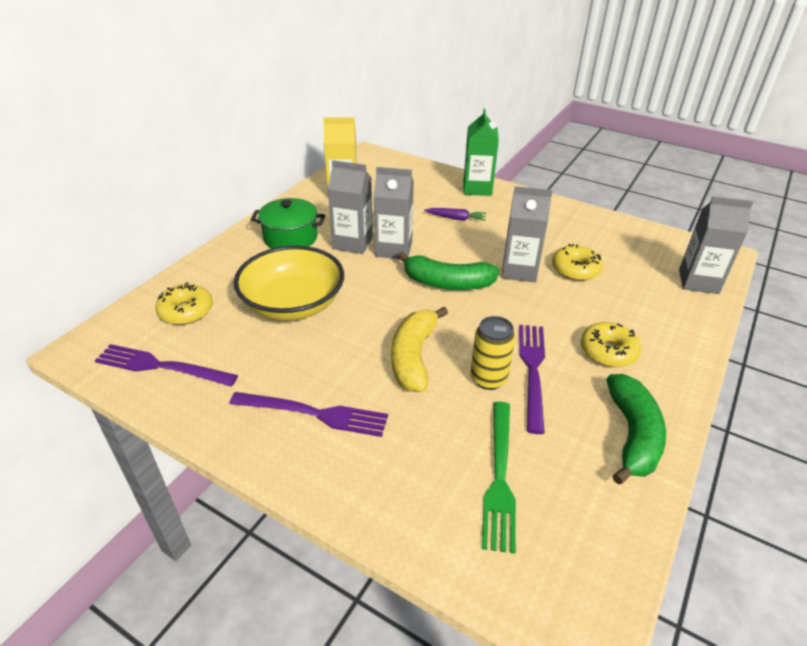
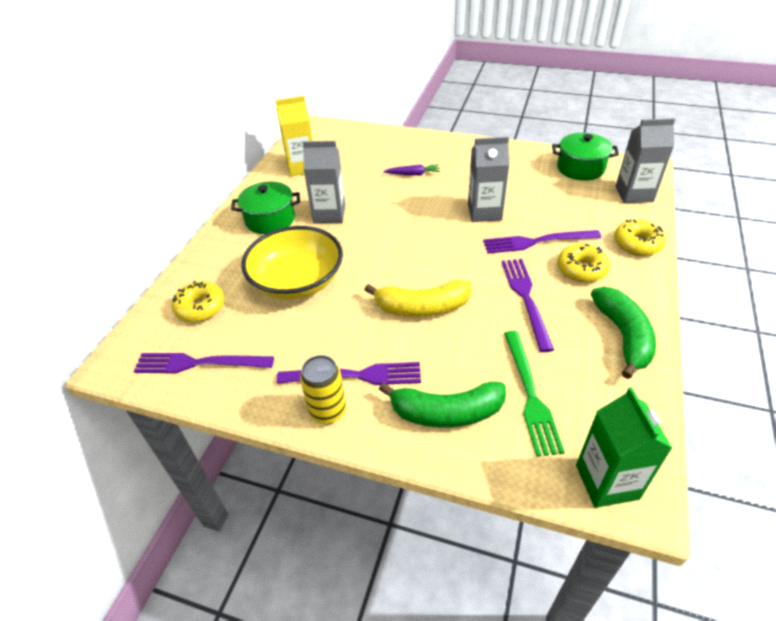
camera: 10 degrees left, 5 degrees up
grey carton [374,167,414,259] -> none
yellow banana [391,307,448,392] -> yellow banana turned 90 degrees counterclockwise [365,280,471,317]
green banana [397,252,499,290] -> green banana moved to [379,382,506,428]
green carton [463,109,499,196] -> green carton moved to [576,387,672,508]
yellow can [470,316,515,390] -> yellow can moved to [300,355,346,424]
yellow donut [552,244,603,281] -> yellow donut moved to [614,219,666,256]
none -> purple fork [483,230,602,254]
none -> green pot [552,133,619,181]

